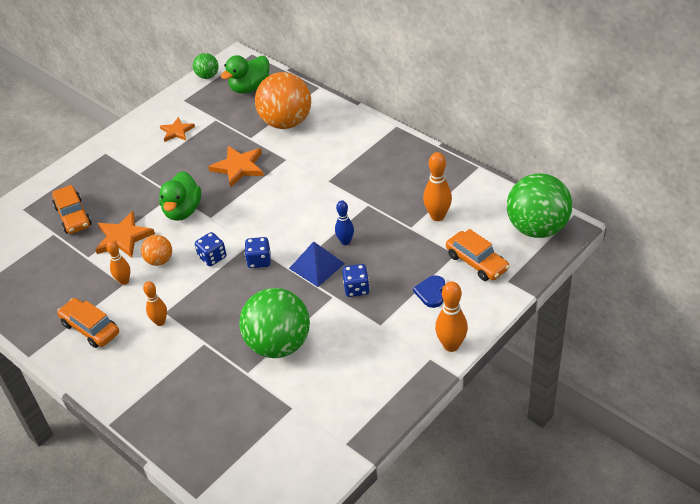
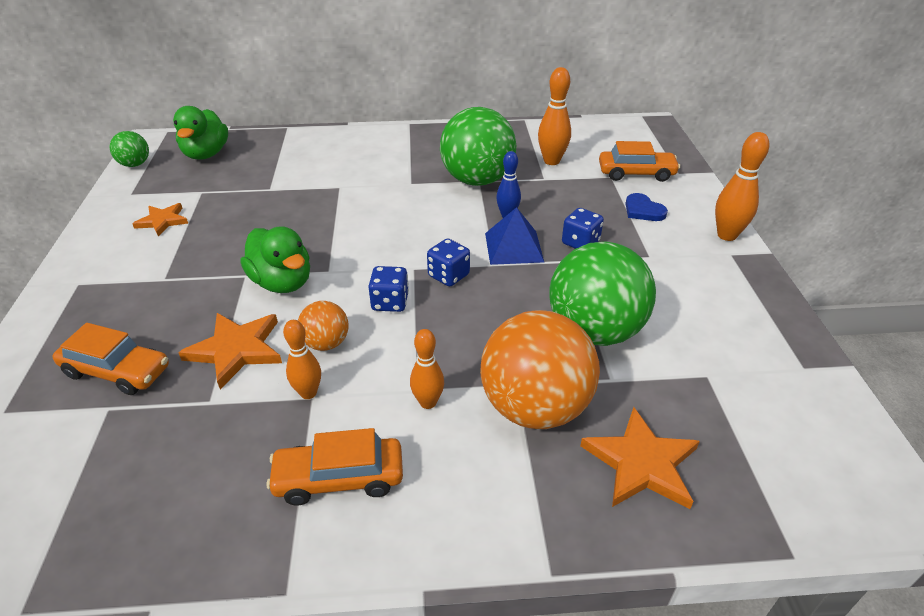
camera: 50 degrees left, 5 degrees down
orange star [208,146,264,187] -> orange star moved to [580,407,700,509]
orange ball [255,72,311,129] -> orange ball moved to [480,310,600,429]
green ball [507,173,572,238] -> green ball moved to [440,107,516,186]

